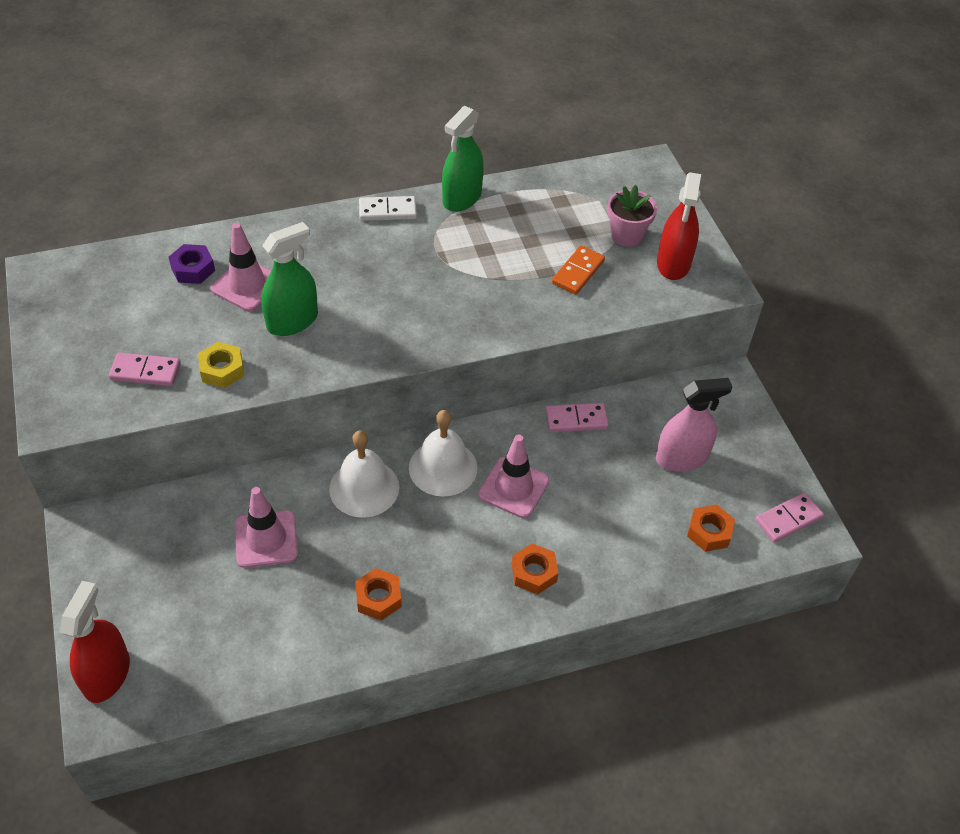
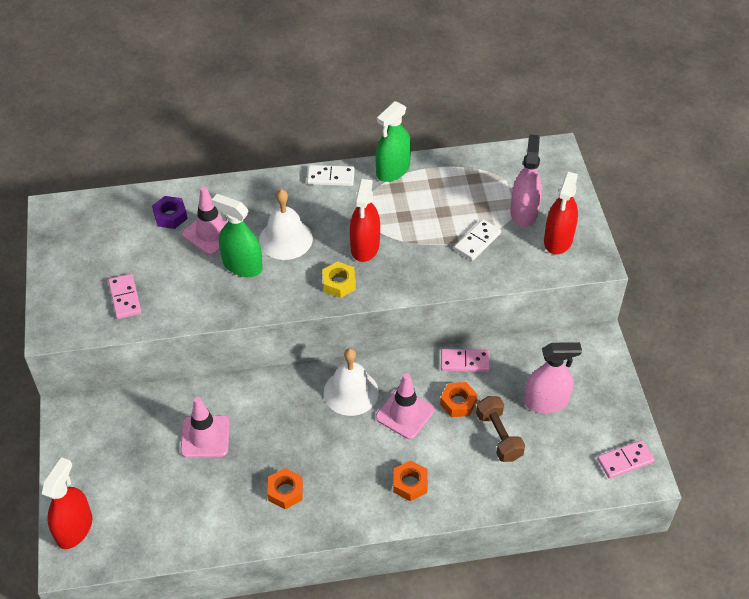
camera: 10 degrees right, 0 degrees up
pink domino [109,353,181,386] -> pink domino turned 60 degrees clockwise [108,274,141,319]
yellow nut [198,342,244,388] -> yellow nut moved to [322,261,356,298]
green spray bottle [261,222,318,336] -> green spray bottle turned 120 degrees counterclockwise [212,194,263,277]
white bell [329,430,399,518] -> white bell moved to [259,189,313,260]
orange domino [552,246,605,295] -> white domino [454,219,501,261]
pink flower pot [607,185,657,247] -> pink spray bottle [510,134,542,227]
orange nut [687,504,735,552] -> orange nut moved to [440,382,478,417]
none -> red spray bottle [350,179,380,262]
none -> brown dumbbell [476,396,525,462]

